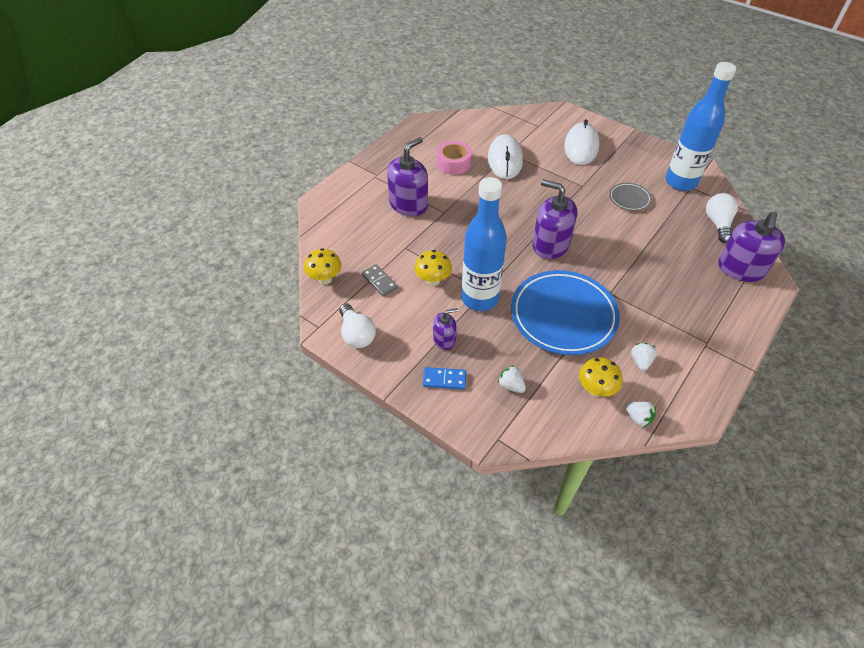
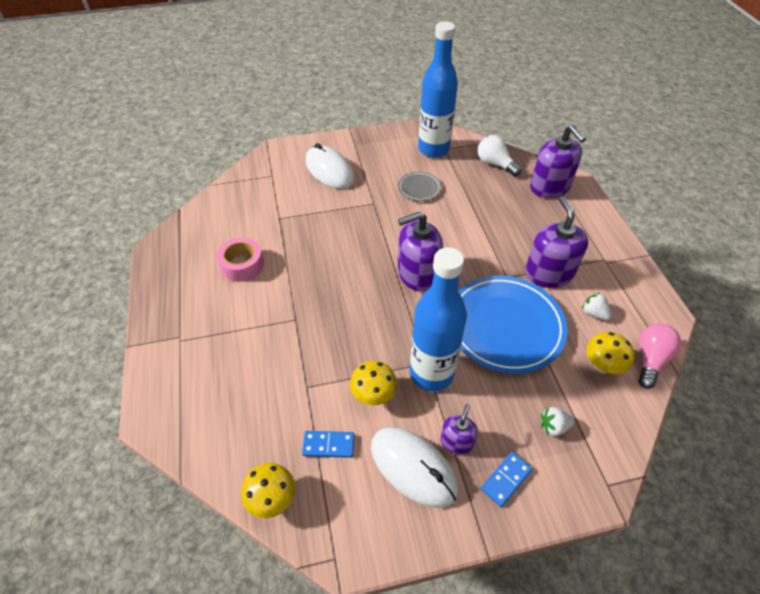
camera: 50 degrees left, 0 degrees up
white light bulb [339,303,376,348] -> none
grey domino [362,264,398,297] -> blue domino [302,431,354,458]
purple soap dispenser [387,137,428,216] -> purple soap dispenser moved to [525,196,588,288]
white mouse [488,134,523,179] -> white mouse moved to [371,427,458,508]
white strawberry [625,401,656,428] -> pink light bulb [638,323,681,389]

